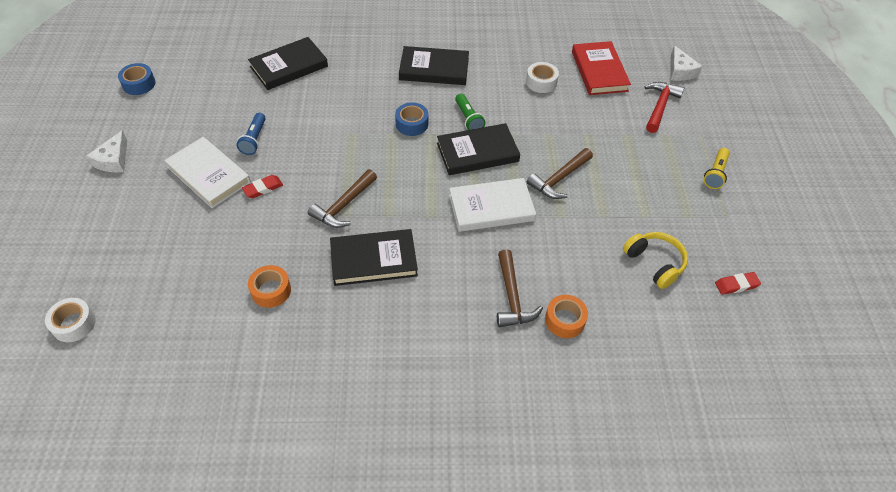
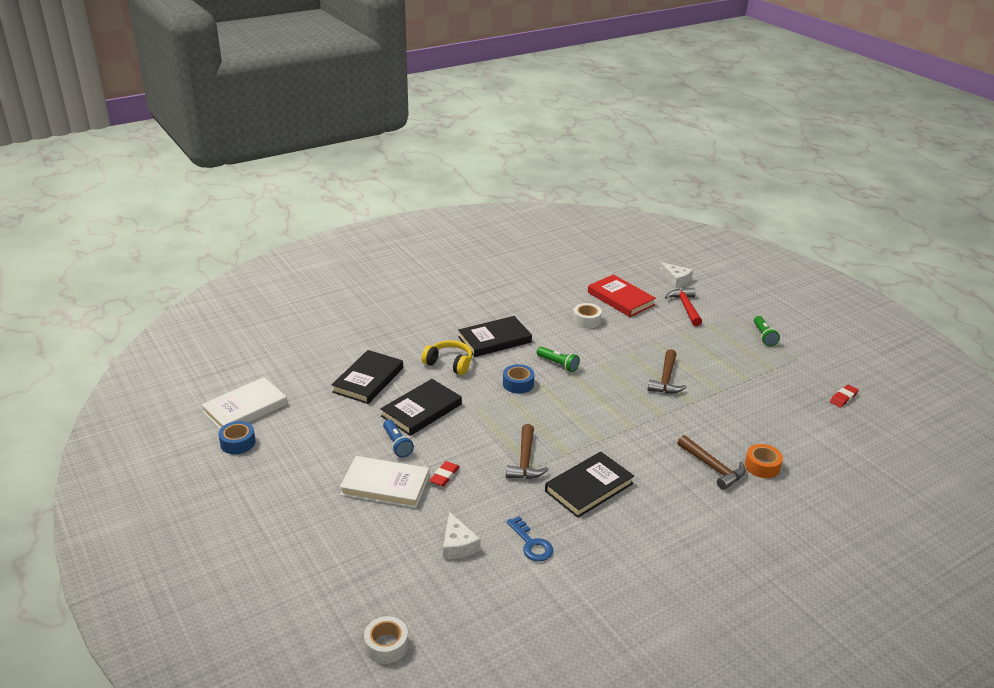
camera: 30 degrees left, 20 degrees down
white cheese [86,130,127,173] -> white cheese moved to [443,512,481,559]
orange tape [248,265,291,308] -> blue key [507,516,553,561]
black book [437,123,520,175] -> black book moved to [380,379,462,436]
white book [449,178,536,232] -> white book moved to [201,377,287,429]
yellow headphones [623,232,688,289] -> yellow headphones moved to [421,340,472,375]
yellow flashlight [704,148,730,189] -> green flashlight [754,316,780,346]

